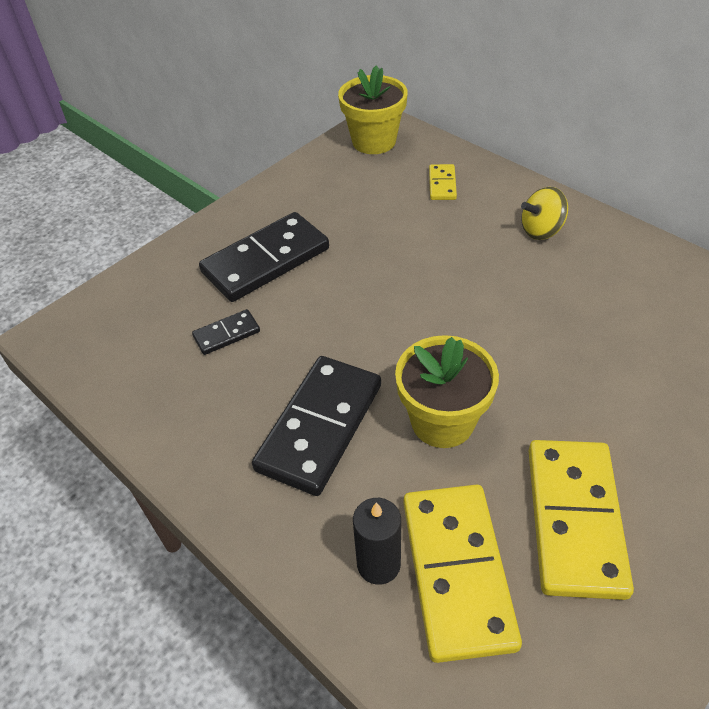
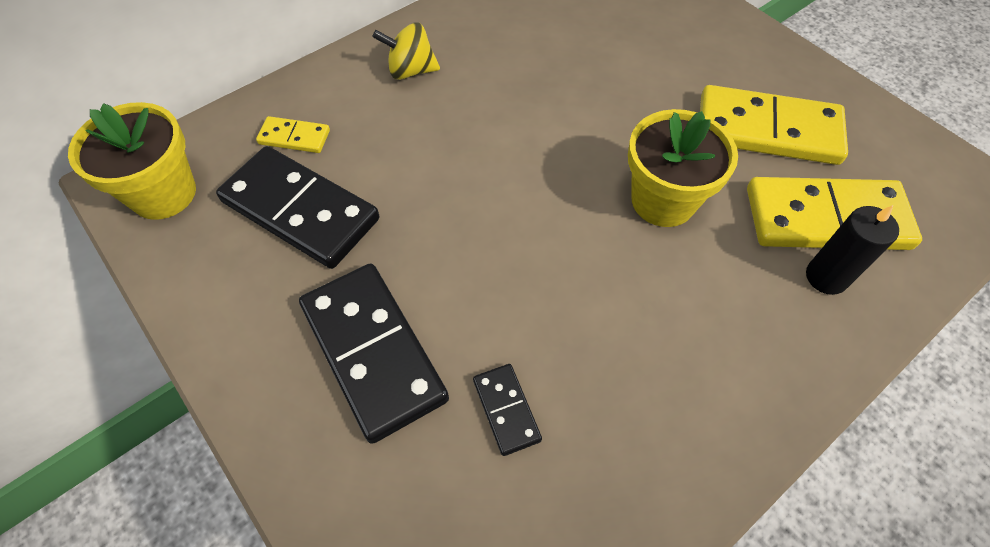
camera: 85 degrees left, 10 degrees up
black domino [252,356,381,496] -> black domino moved to [216,146,379,269]
yellow spinning top [521,187,568,240] -> yellow spinning top turned 105 degrees clockwise [373,22,440,80]

